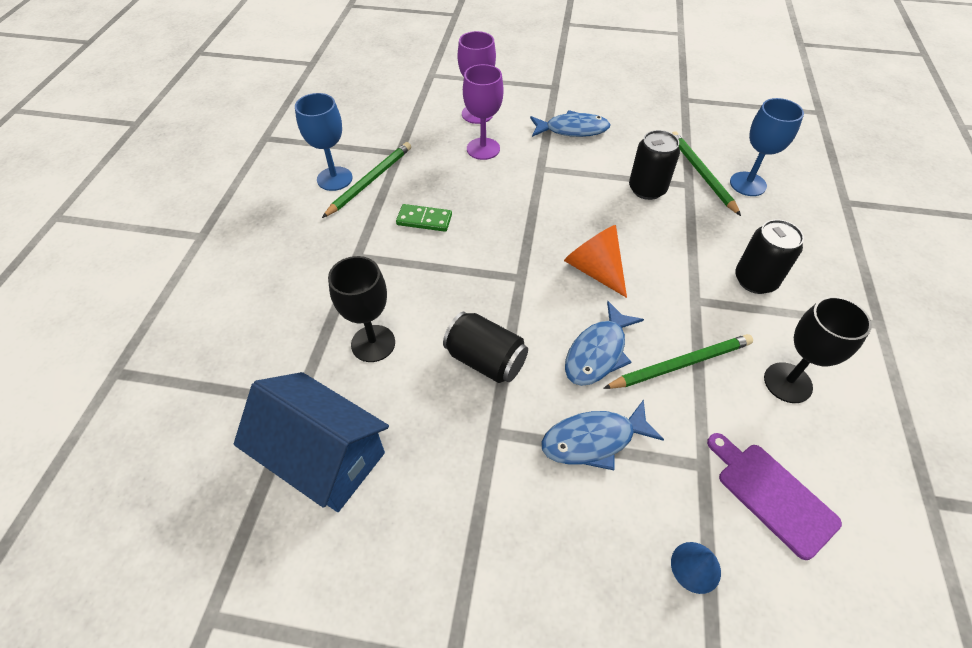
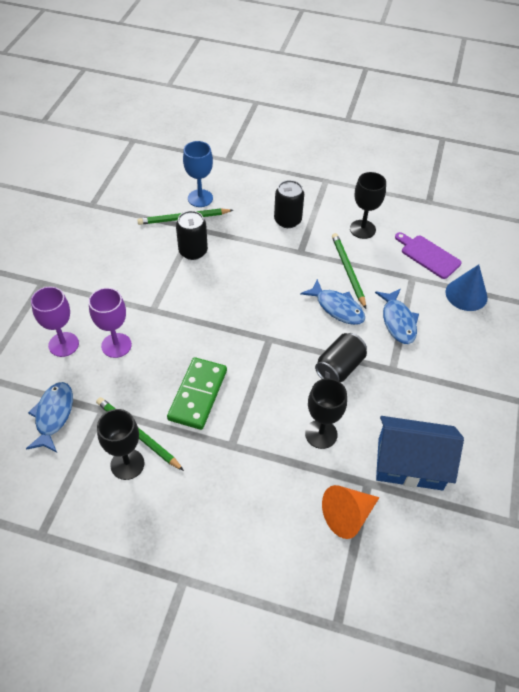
camera: 85 degrees left, 0 degrees up
blue house [234,372,389,512] -> blue house turned 60 degrees clockwise [376,416,464,491]
blue goblet [295,93,352,191] -> black goblet [97,409,145,480]
green domino [396,204,452,232] -> green domino [167,357,227,430], size x1.72
blue fish [530,110,611,137] -> blue fish moved to [26,382,73,452]
orange cone [564,225,627,298] -> orange cone moved to [322,485,379,539]
blue cone [671,542,721,594] -> blue cone [445,264,488,311], size x1.70
purple cutting board [707,433,842,560] -> purple cutting board turned 75 degrees clockwise [395,232,462,279]

